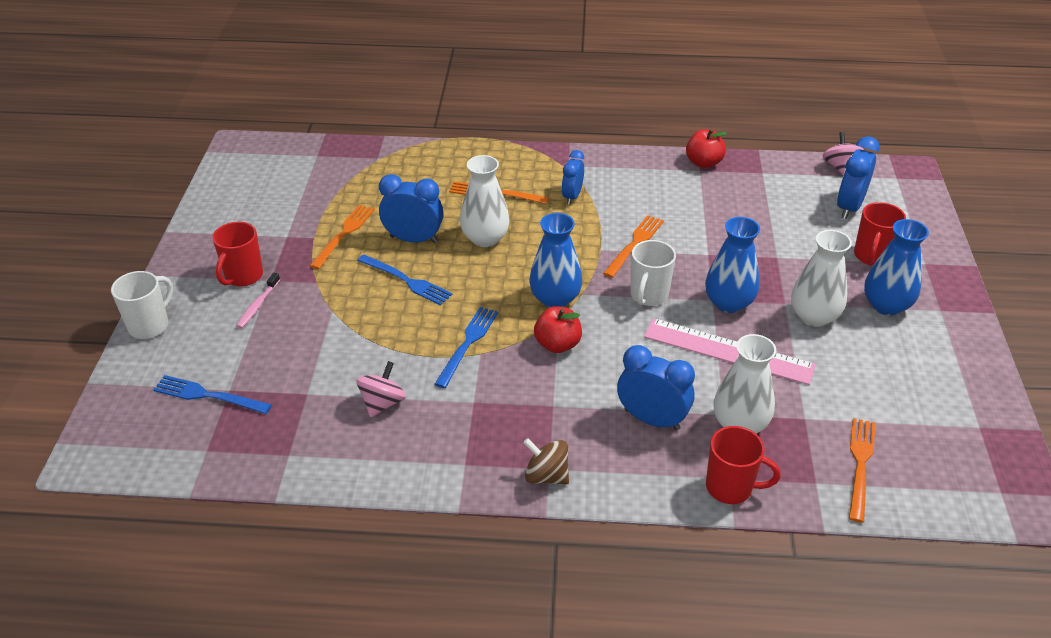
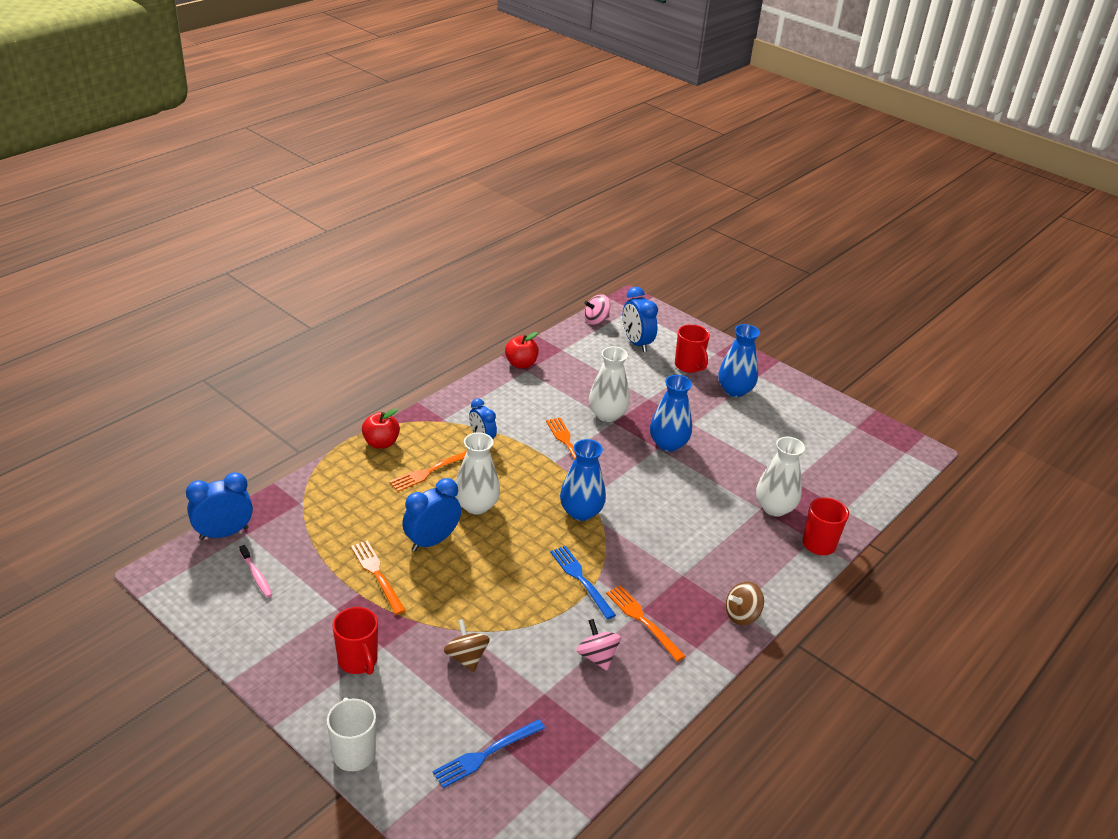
camera: 55 degrees left, 5 degrees down
pink toothbrush [237,273,280,329] -> pink toothbrush moved to [239,545,272,598]
blue fork [357,255,452,305] -> none
red apple [534,306,582,353] -> red apple moved to [362,409,400,449]
blue clock [617,345,695,430] -> blue clock moved to [186,472,253,540]
white mug [630,240,676,306] -> none
pink ruler [644,318,816,385] -> none
white vase [791,230,852,327] -> white vase moved to [589,347,630,422]
pink spinning top [823,132,864,175] -> pink spinning top turned 60 degrees counterclockwise [584,295,610,325]
orange fork [849,418,876,523] -> orange fork moved to [606,585,685,661]
none -> brown spinning top [444,619,490,672]

